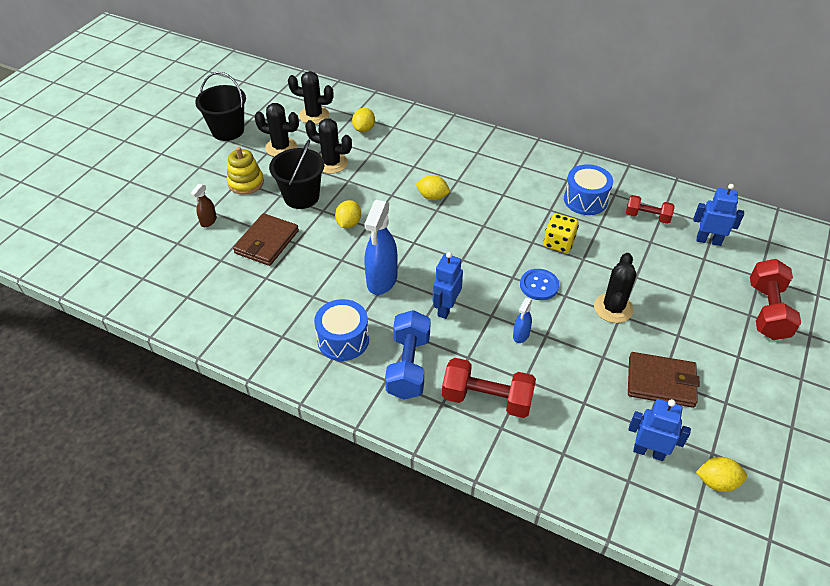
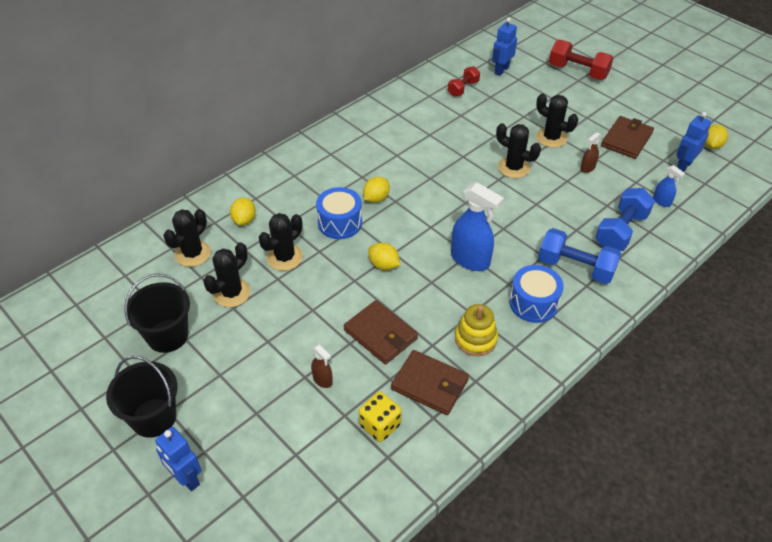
camera: 70 degrees left, 0 degrees up
yellow stacking toy [227,147,264,195] -> yellow stacking toy moved to [455,304,498,356]
black bucket [269,139,324,209] -> black bucket moved to [106,356,178,438]
yellow lemon [352,108,375,132] -> yellow lemon turned 60 degrees clockwise [230,198,256,225]
blue robot [433,252,463,319] -> blue robot moved to [155,427,201,491]
red dumbbell [442,358,536,418] -> blue dumbbell [595,188,655,251]
blue spray bottle [513,298,532,343] -> blue spray bottle moved to [653,165,685,207]
blue button [520,269,559,300] -> black cactus [496,123,541,178]
yellow dice [544,214,579,253] -> yellow dice moved to [359,392,402,442]
blue drum [564,164,613,215] -> blue drum moved to [316,187,362,239]
none -> brown wallet [391,350,469,415]
none -> brown spray bottle [580,132,602,173]

